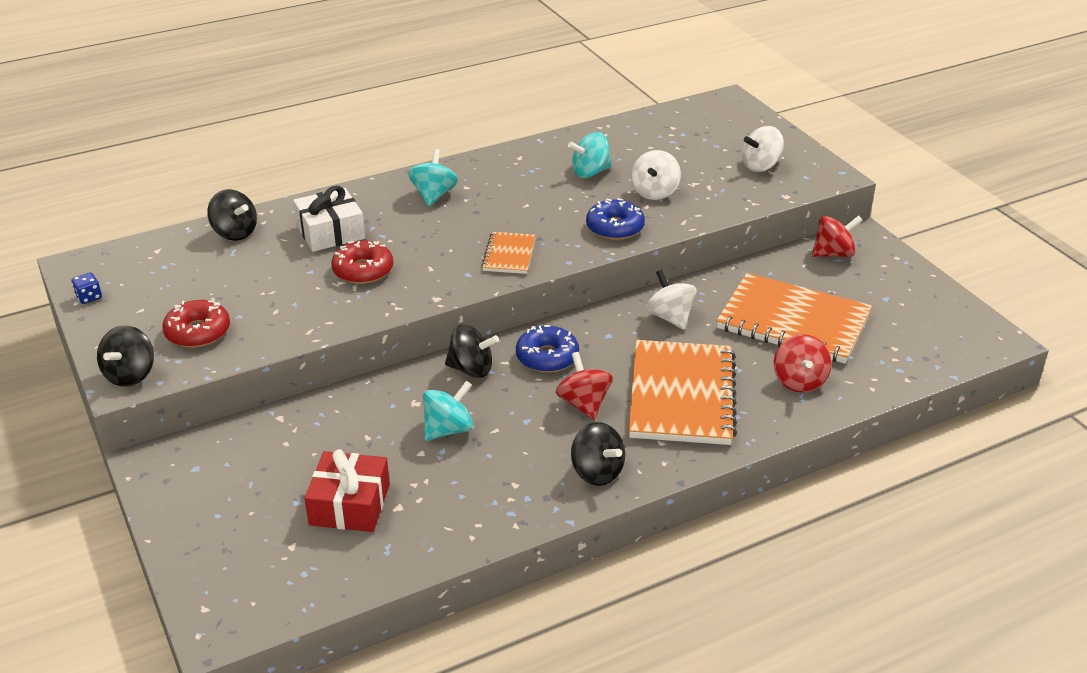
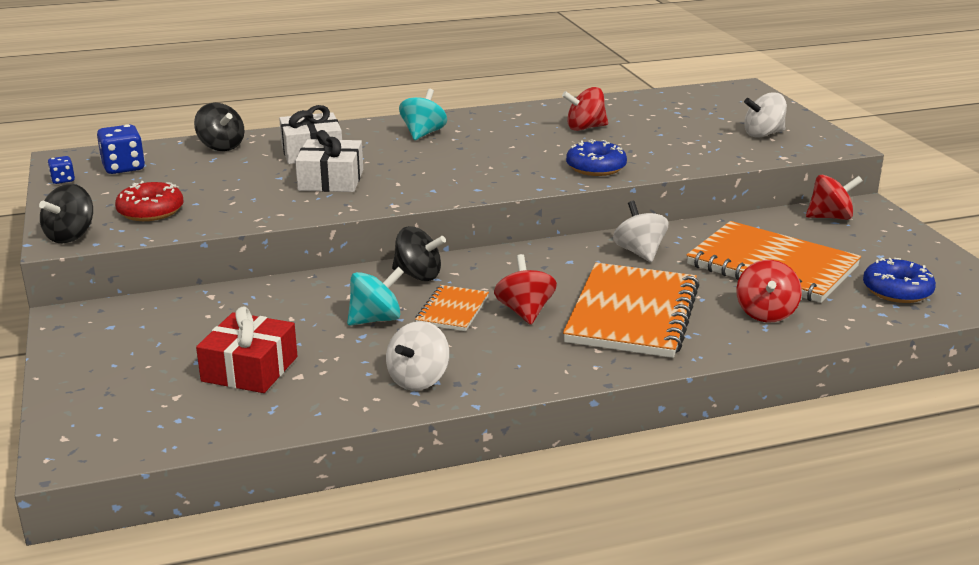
camera: 10 degrees right, 10 degrees down
red donut [331,241,394,284] -> white gift [295,130,363,192]
orange notebook [481,232,536,274] -> orange notebook moved to [415,285,489,331]
blue donut [516,325,579,373] -> blue donut moved to [863,258,936,303]
turquoise spinning top [568,132,612,178] -> red spinning top [562,87,608,131]
black spinning top [571,422,625,486] -> none
white spinning top [631,150,681,200] -> white spinning top moved to [386,321,450,391]
none -> blue dice [97,125,145,174]

